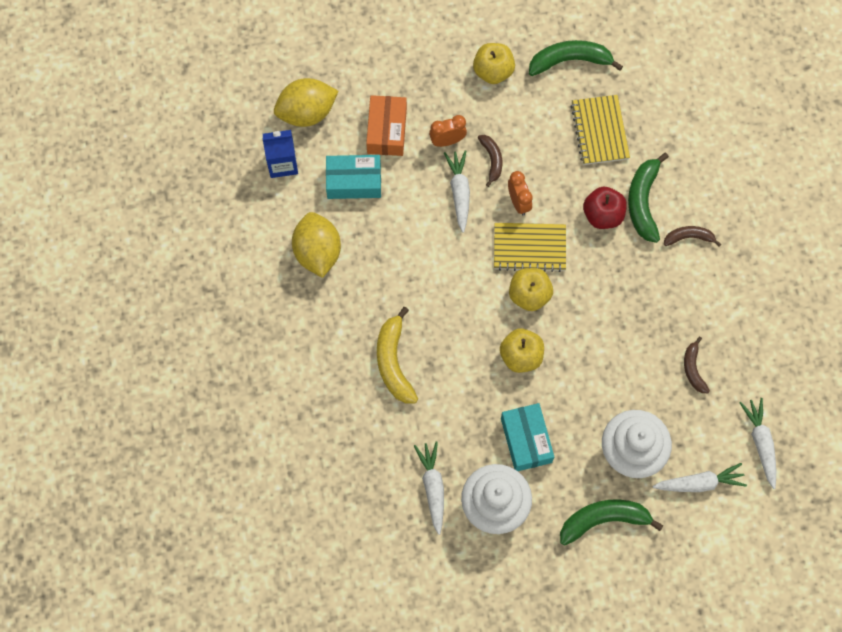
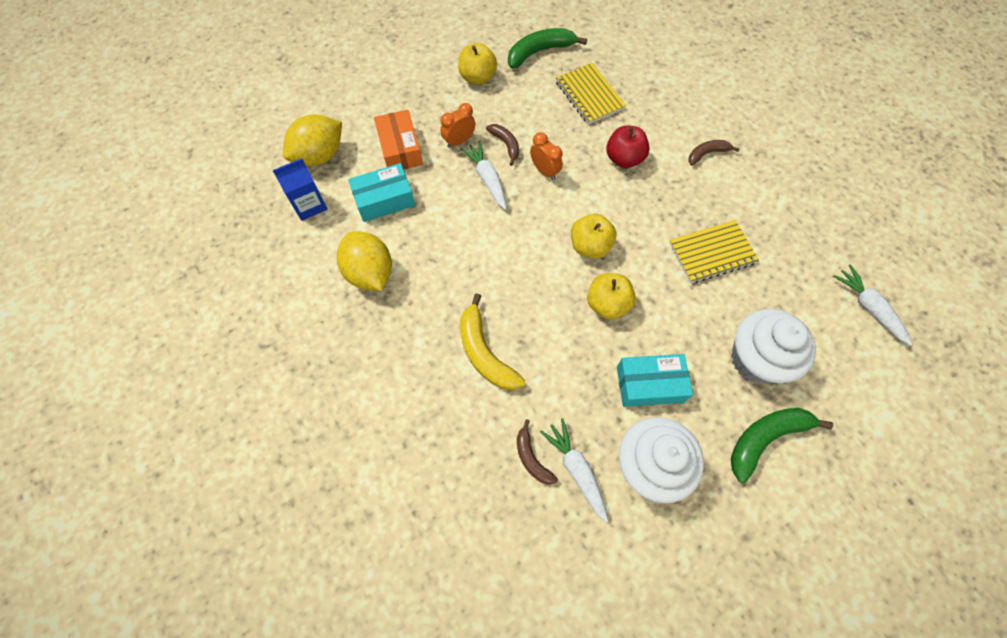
camera: 20 degrees left, 5 degrees down
yellow notebook [494,223,566,272] -> yellow notebook moved to [669,220,759,283]
turquoise box [501,403,554,471] -> turquoise box turned 60 degrees counterclockwise [617,354,693,407]
green banana [628,152,669,243] -> none
white carrot [652,463,747,492] -> none
brown banana [684,337,710,393] -> brown banana moved to [517,419,558,485]

